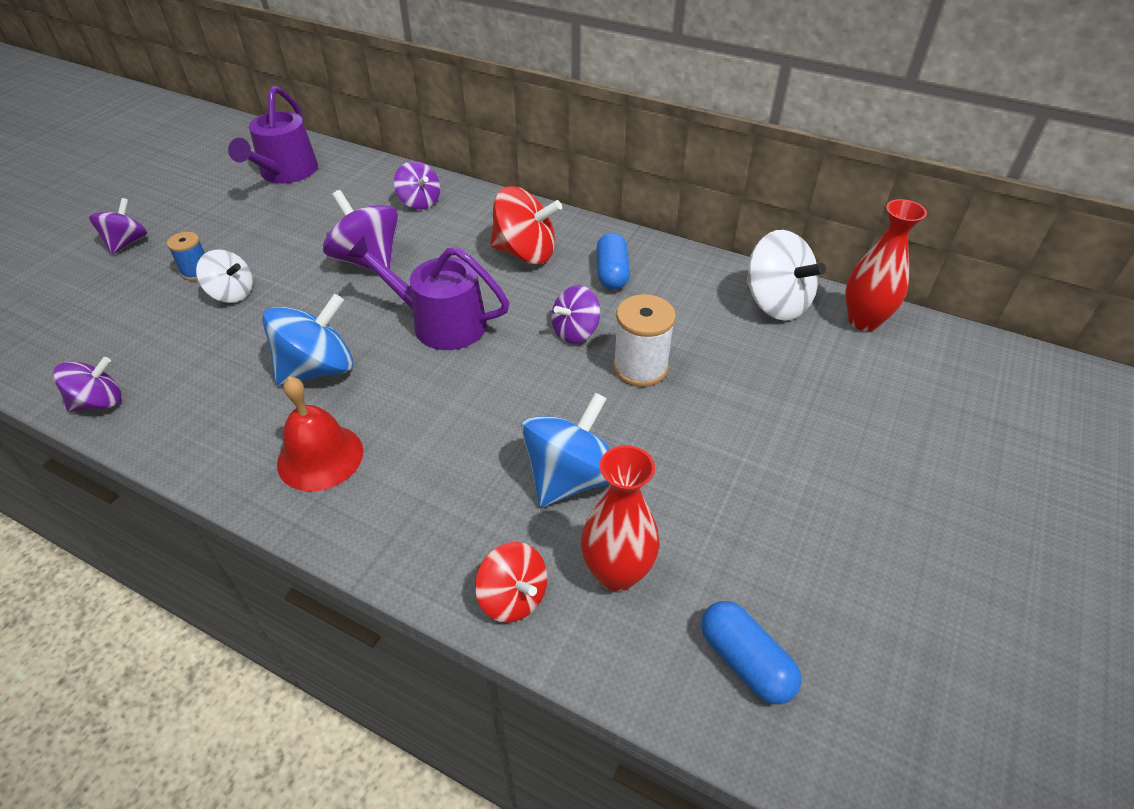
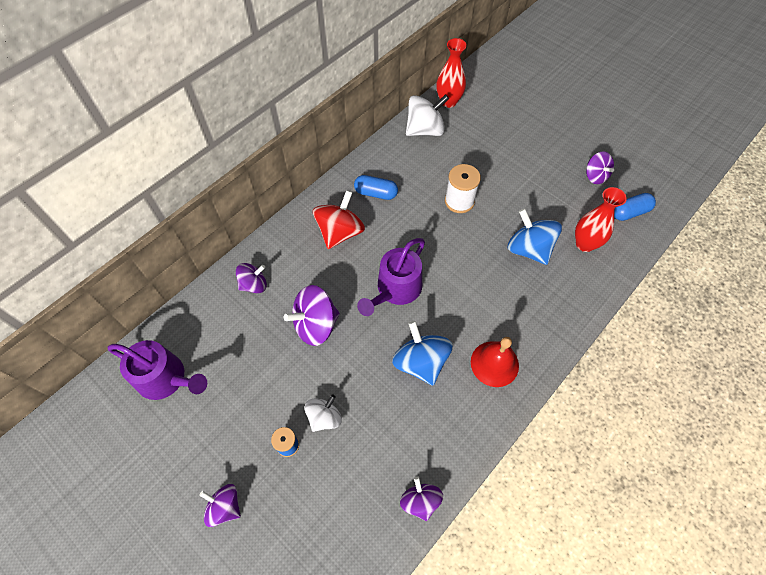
camera: 75 degrees left, 15 degrees up
red spinning top [475,542,547,623] -> none
purple spinning top [551,285,600,343] -> purple spinning top moved to [586,152,614,184]

